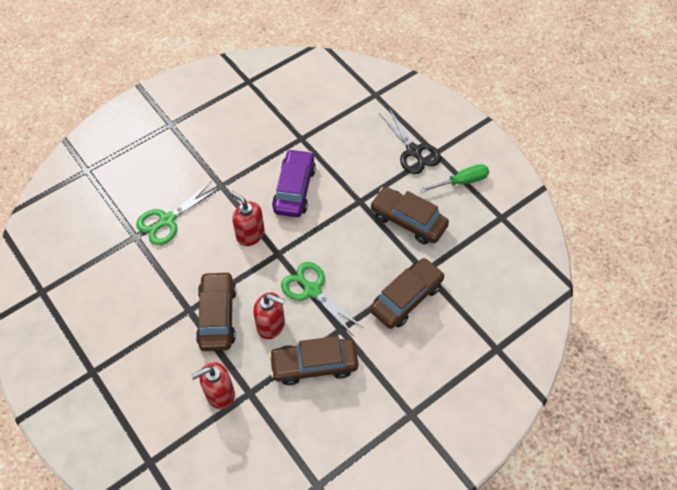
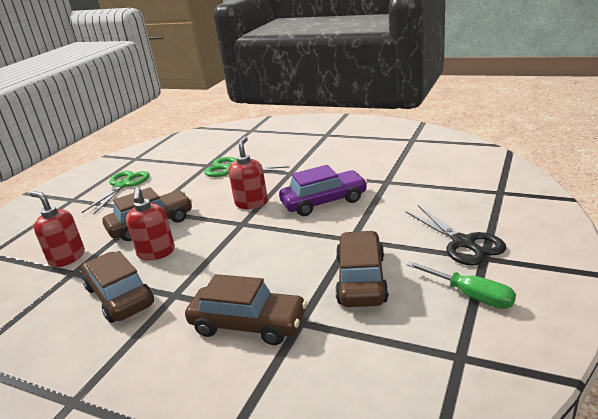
camera: 65 degrees right, 30 degrees down
green scissors [281,262,363,336] -> green scissors moved to [82,171,150,215]
black scissors [379,108,441,174] -> black scissors turned 60 degrees counterclockwise [406,206,506,266]

